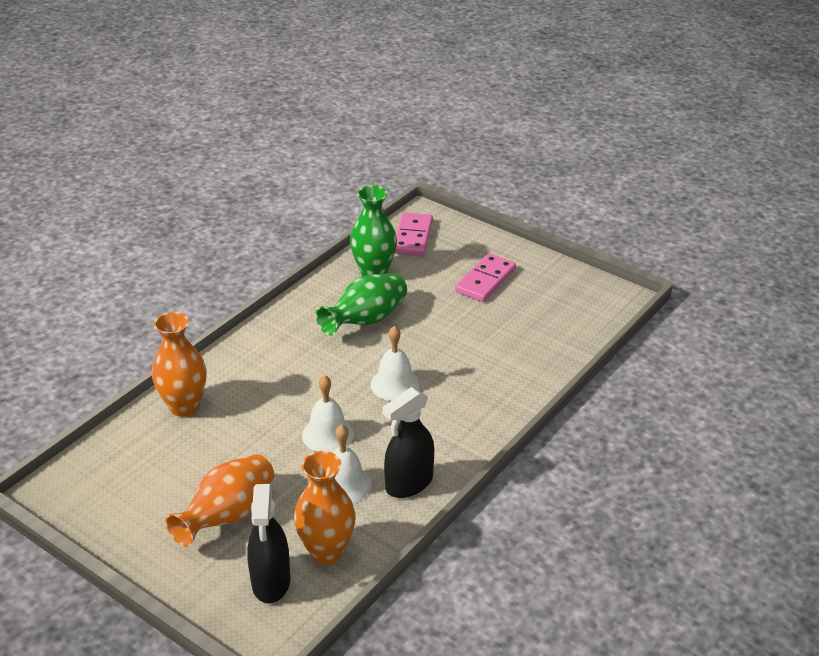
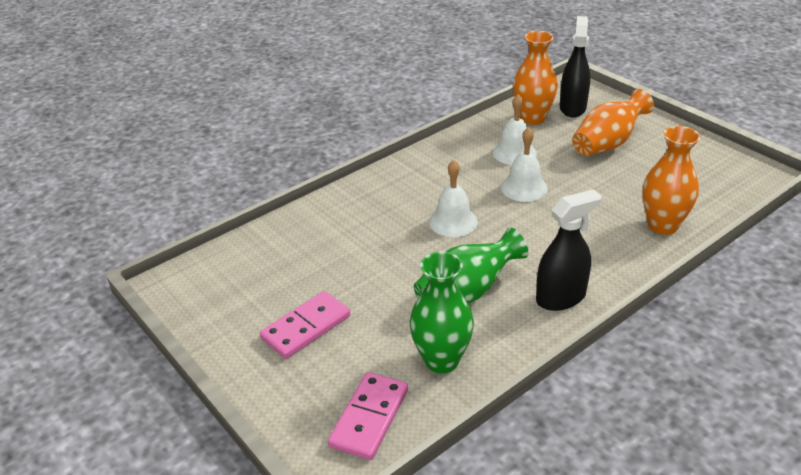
camera: 165 degrees left, 0 degrees up
black spray bottle [382,387,434,498] -> black spray bottle moved to [536,189,602,311]

